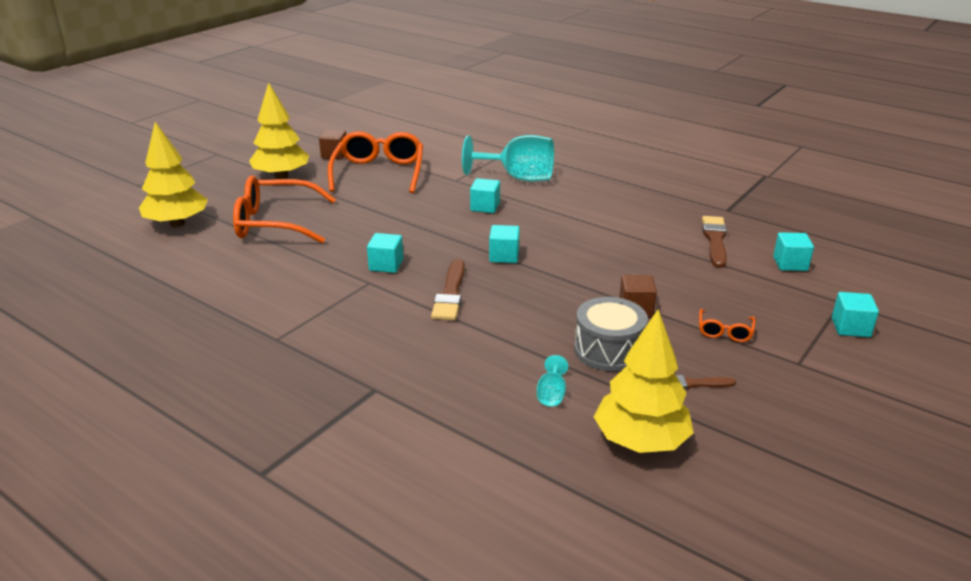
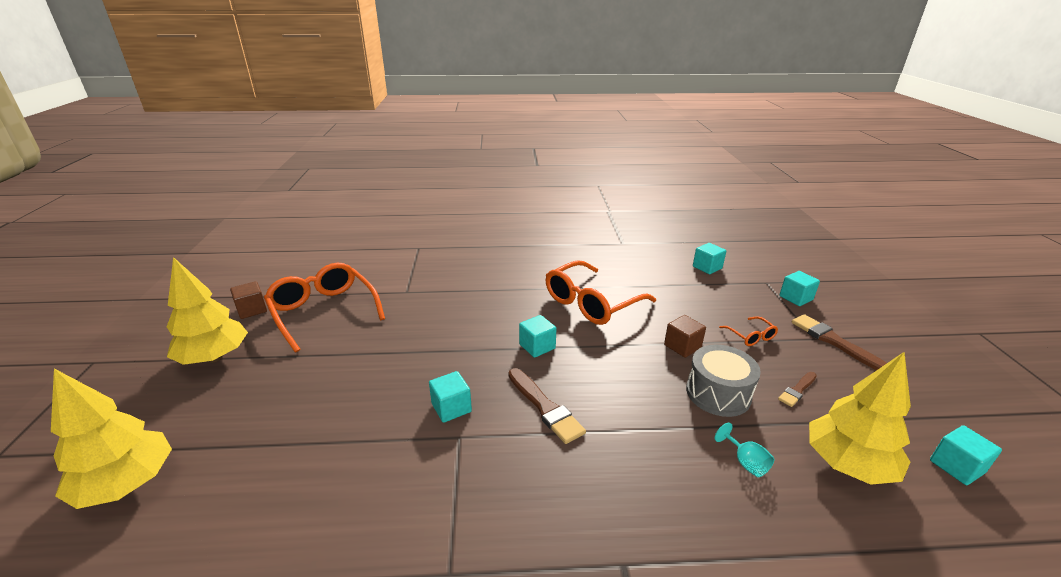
camera: 40 degrees left, 0 degrees up
orange glasses [233,176,336,243] -> orange glasses moved to [546,260,656,325]
turquoise goblet [462,135,554,182] -> none
turquoise cube [470,178,500,213] -> turquoise cube moved to [930,425,1002,485]
brown brush [702,216,727,268] -> brown brush moved to [791,314,887,370]

